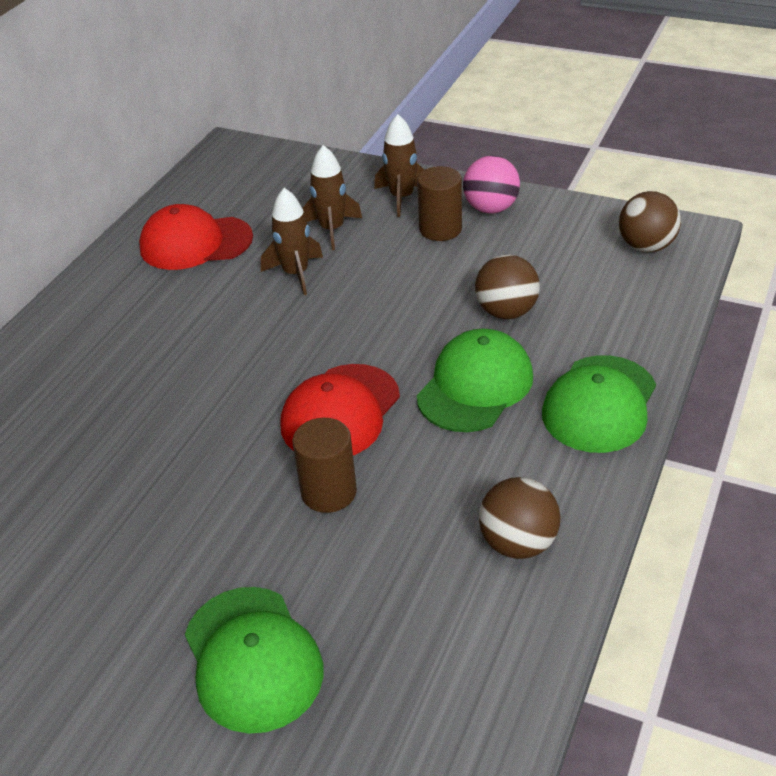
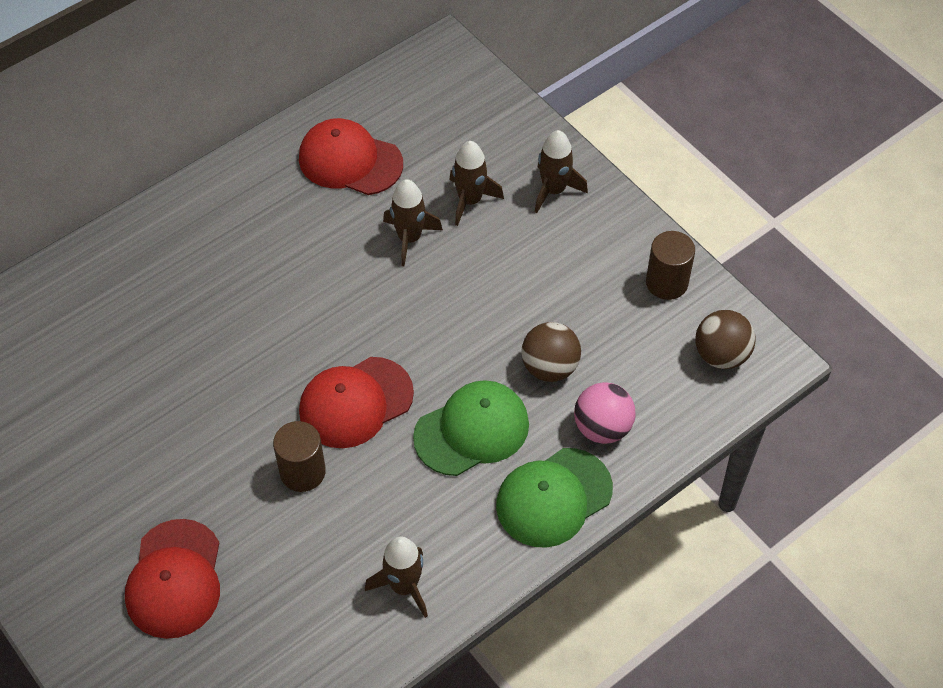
camera: 25 degrees right, 15 degrees up
green cap [185,587,323,734] -> red cap [125,519,220,639]
brown cylinder [417,166,462,241] -> brown cylinder moved to [646,231,695,300]
pink ball [463,156,520,213] -> pink ball moved to [574,382,636,444]
brown ball [479,477,561,559] -> brown rocket [365,537,428,618]

